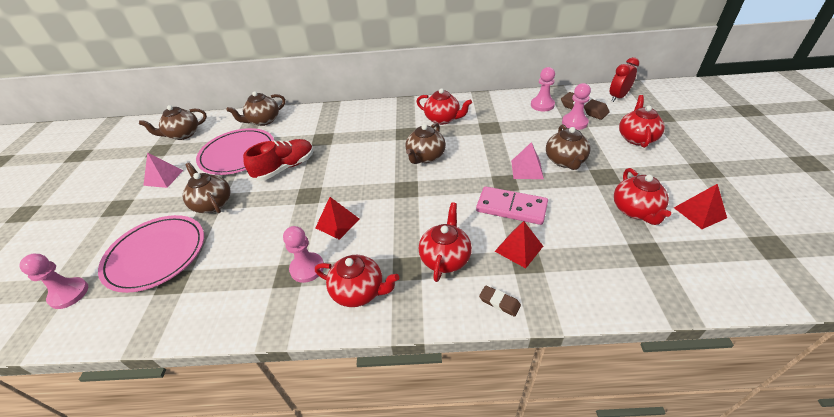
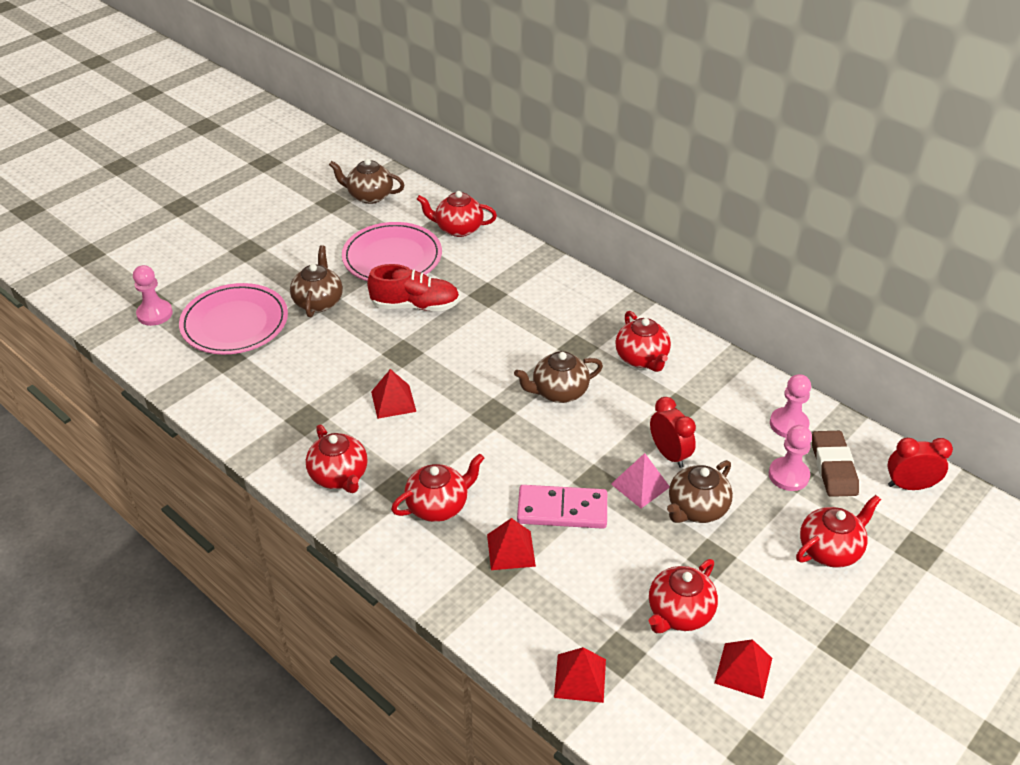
camera: 40 degrees right, 0 degrees up
pink pyramid [143,153,183,188] -> none
brown teapot [226,91,285,126] -> red teapot [417,191,497,237]
pink pawn [283,226,324,283] -> none
pink domino [476,186,548,225] -> pink domino turned 60 degrees counterclockwise [517,485,607,529]
brown eraser [479,285,521,317] -> none
none -> red pyramid [554,647,606,703]
none -> red clock [650,397,696,468]

